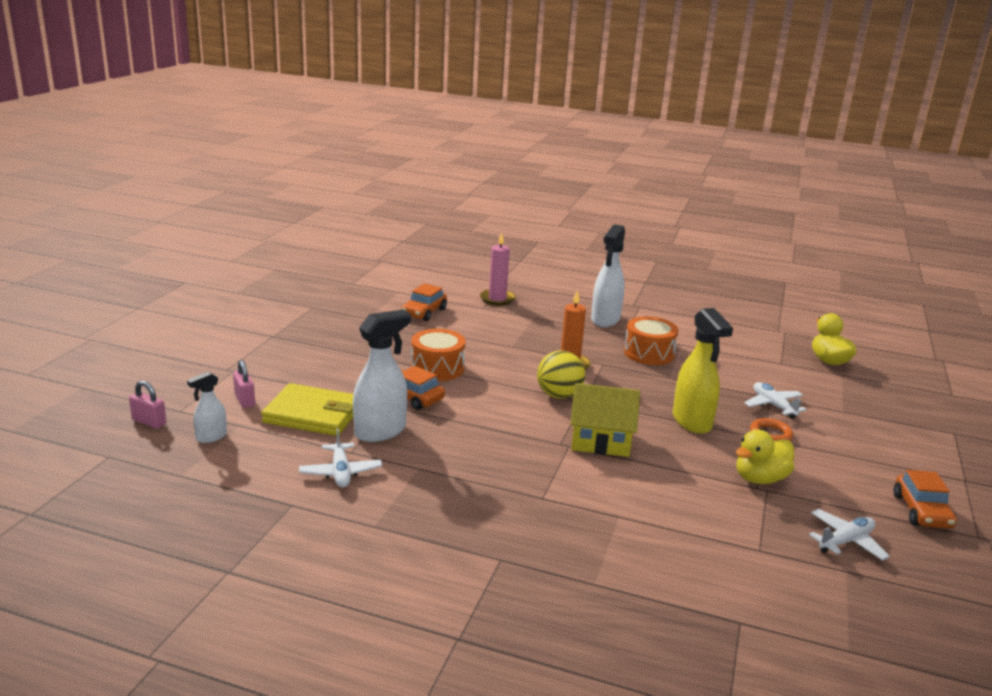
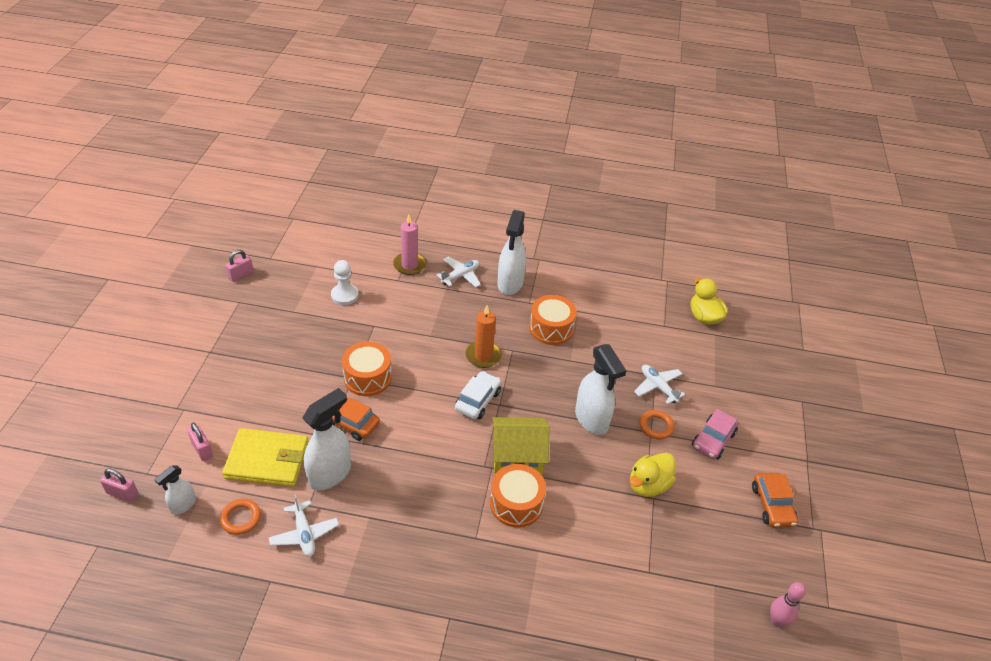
camera: 10 degrees left, 20 degrees up
orange car [401,283,447,321] -> white pawn [331,260,359,305]
yellow ball [537,351,585,399] -> white car [455,371,501,419]
yellow spray bottle [673,308,733,434] -> white spray bottle [575,344,626,435]
white plane [809,509,890,561] -> white plane moved to [437,257,481,287]
none -> orange ring [220,499,261,535]
none -> pink padlock [225,250,254,282]
none -> orange drum [490,464,546,528]
none -> pink car [692,409,738,459]
none -> pink bowling pin [770,582,806,627]

